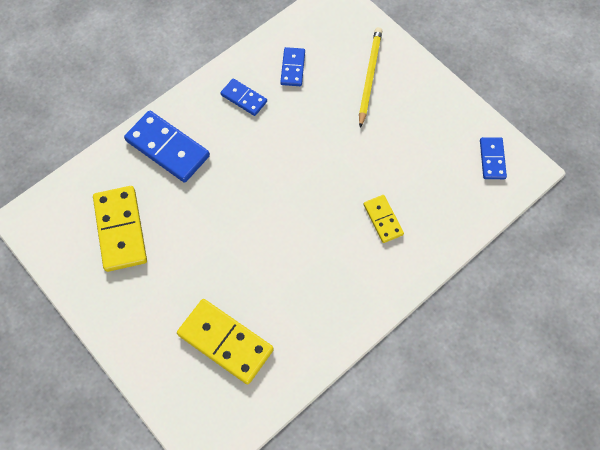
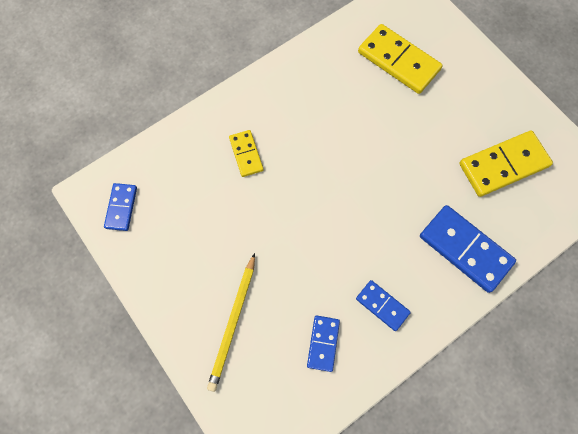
camera: 175 degrees left, 5 degrees up
yellow domino [93,186,147,272] -> yellow domino turned 75 degrees clockwise [459,130,553,197]

